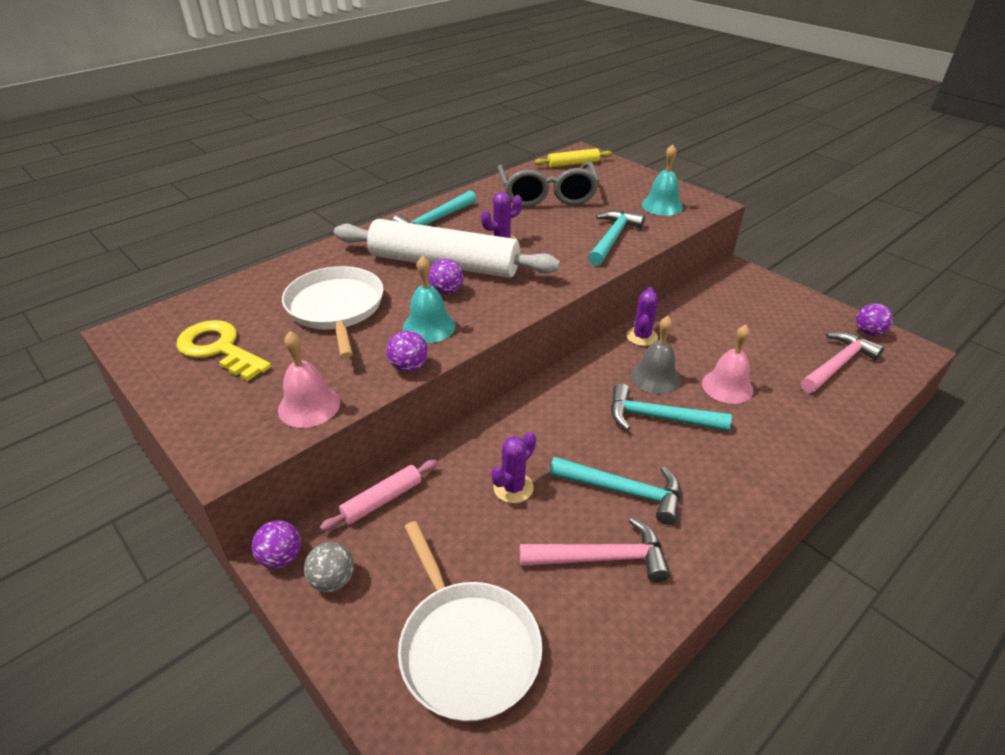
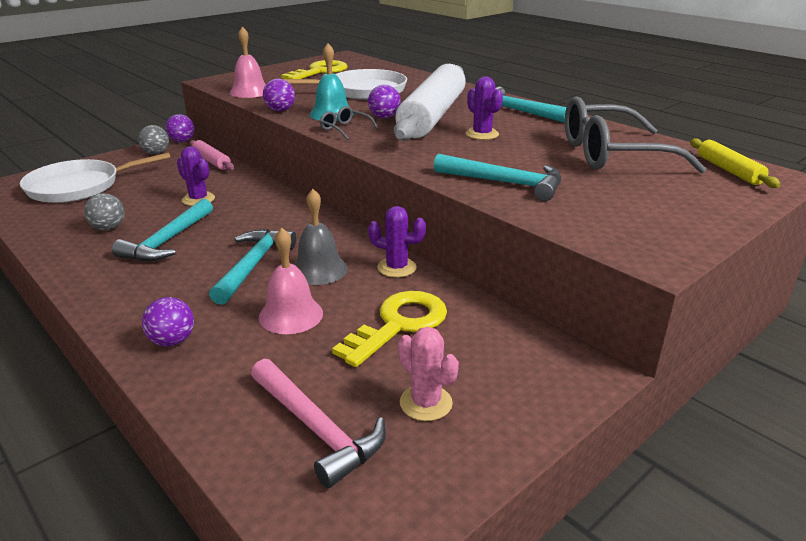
camera: 90 degrees right, 10 degrees down
pink hammer [520,518,670,582] -> grey ball [84,193,125,230]
turquoise bell [642,144,683,216] -> none
purple ball [856,303,893,336] -> purple ball moved to [142,297,194,347]
none -> grey glasses [320,106,378,140]
none -> yellow key [332,291,447,367]
none -> pink cactus [398,327,459,421]

